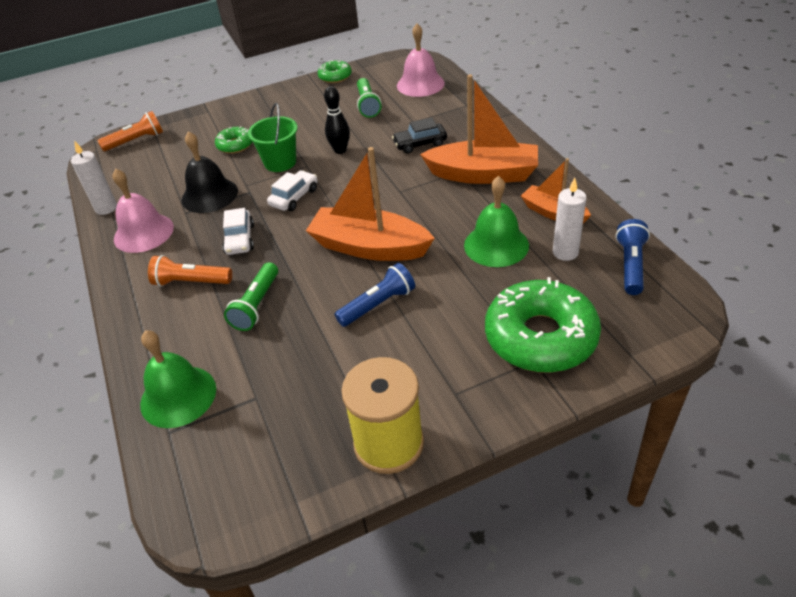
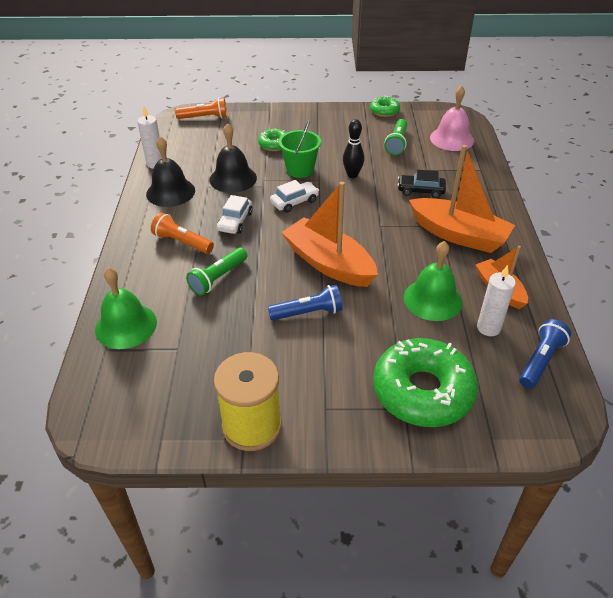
camera: 20 degrees right, 0 degrees up
pink bell [112,169,174,253] -> black bell [146,136,195,207]

